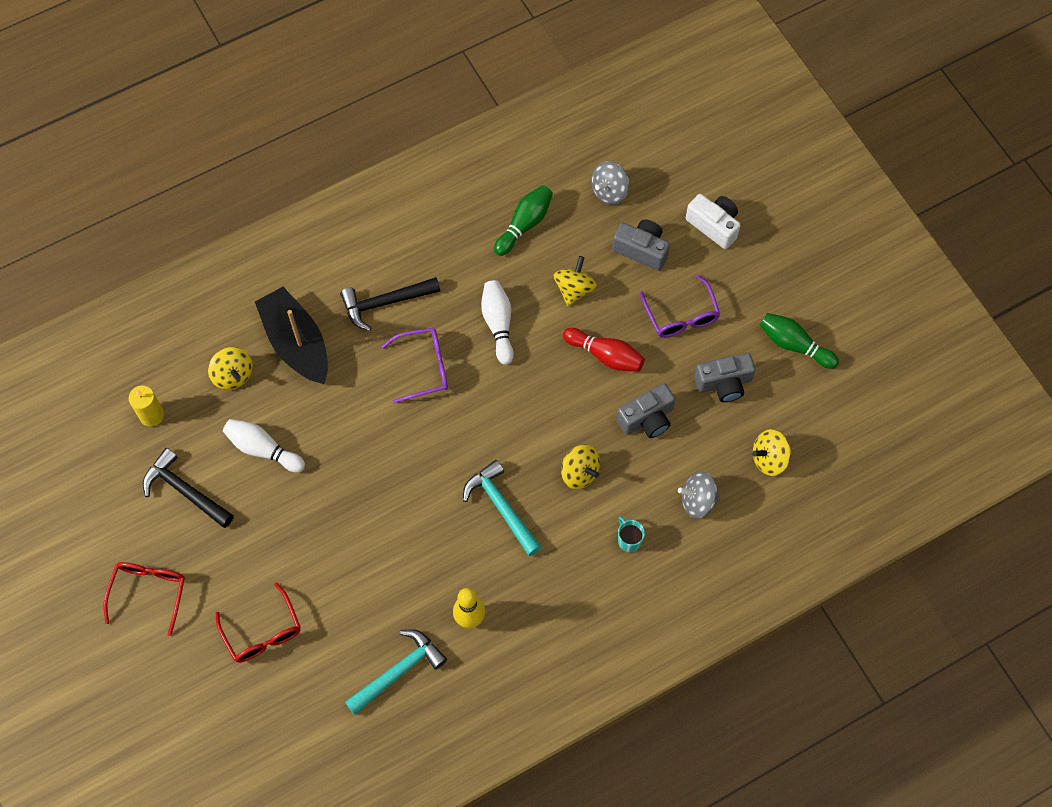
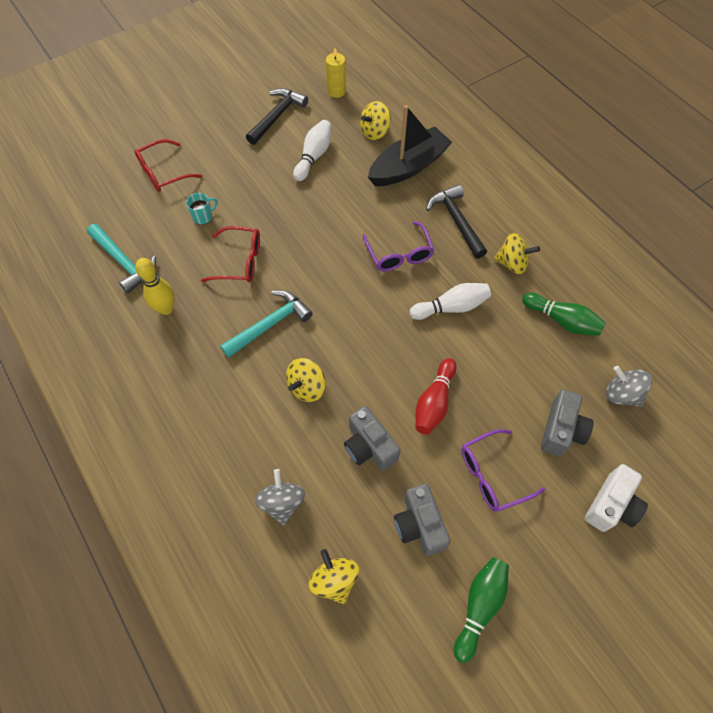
camera: 85 degrees right, 5 degrees down
red glasses [103,562,185,636] -> red glasses moved to [201,226,260,282]
yellow spinning top [554,256,597,306] -> yellow spinning top moved to [494,233,540,274]
turquoise mug [618,516,645,552] -> turquoise mug moved to [186,193,218,225]

